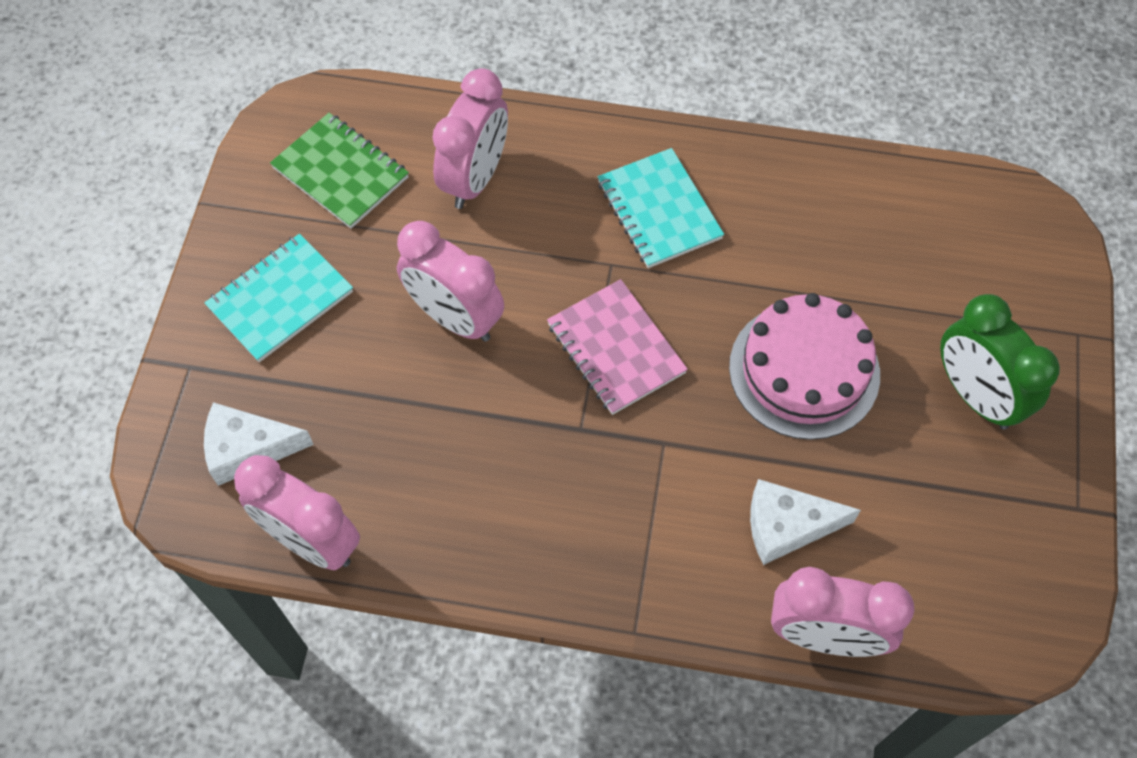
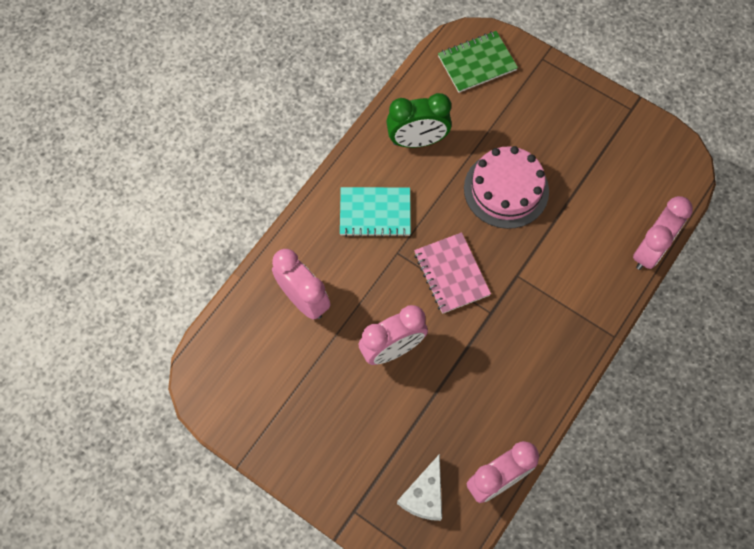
camera: 65 degrees left, 5 degrees up
turquoise notebook [204,234,353,362] -> none
green notebook [270,113,409,229] -> green notebook moved to [438,31,518,93]
pink notebook [547,279,688,415] -> pink notebook turned 75 degrees clockwise [414,232,491,314]
white cheese [750,479,861,565] -> none
green clock [940,294,1060,429] -> green clock moved to [386,93,452,148]

